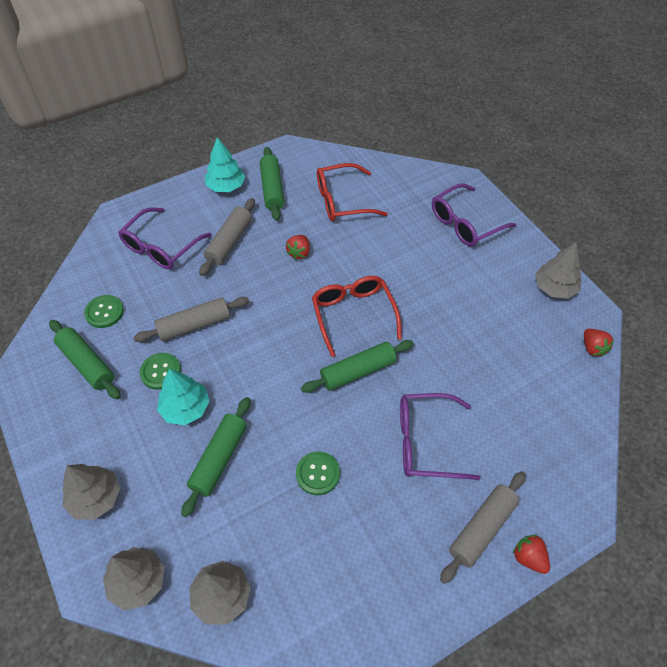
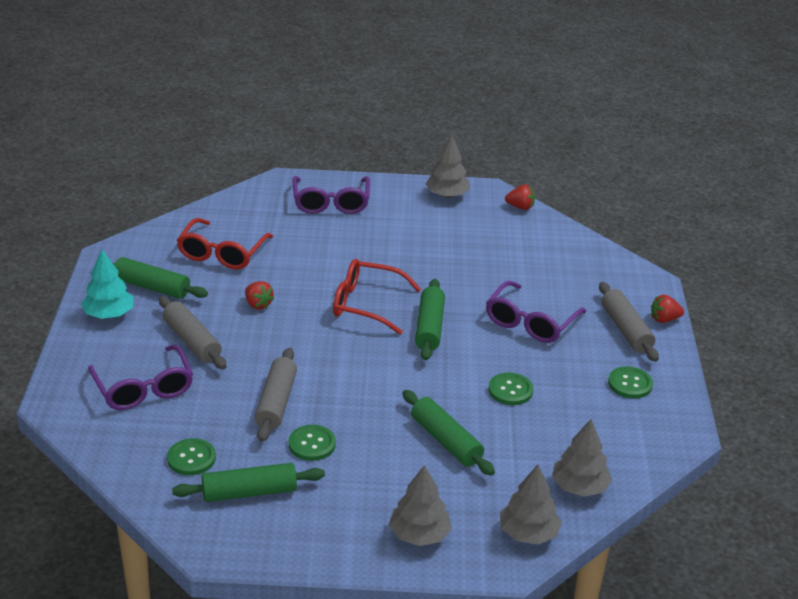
camera: 60 degrees left, 20 degrees down
turquoise tree [157,369,210,425] -> none
none -> green button [608,366,653,399]

